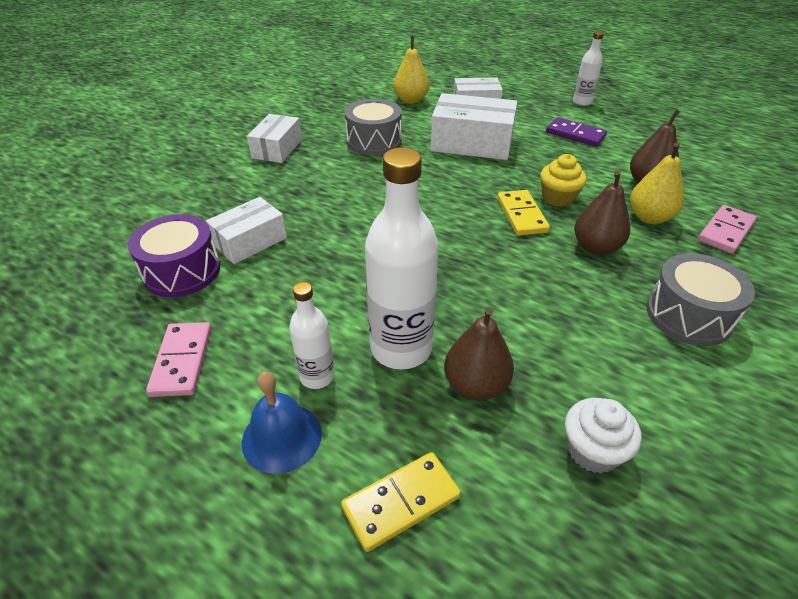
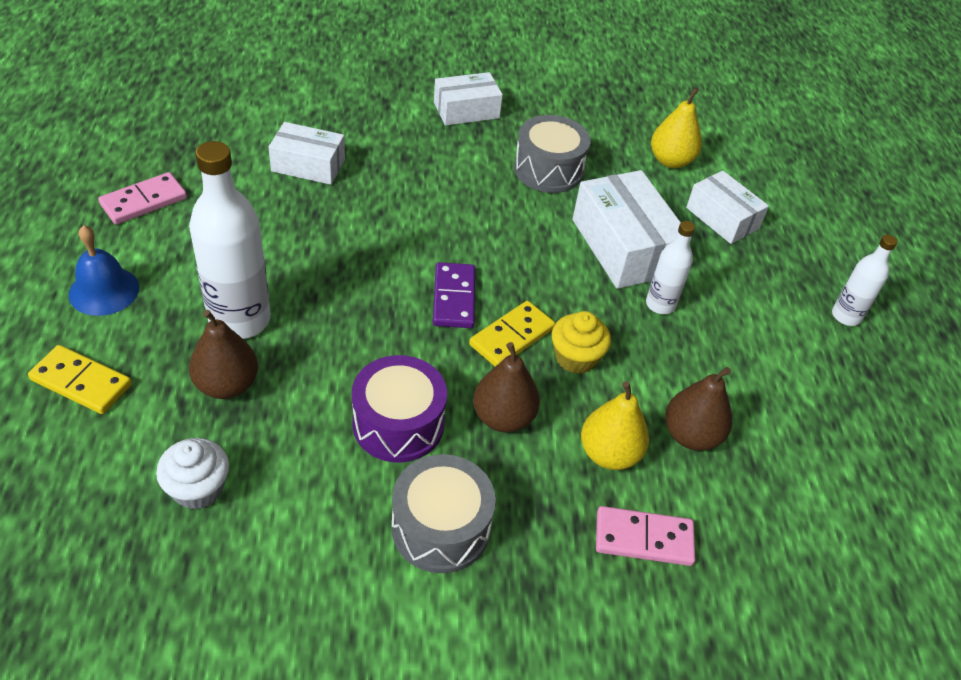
camera: 50 degrees right, 5 degrees up
purple drum [128,214,220,297] -> purple drum moved to [352,355,447,463]
white bottle [289,282,335,389] -> white bottle moved to [646,221,695,314]
purple domino [546,117,607,147] -> purple domino moved to [433,262,475,328]

